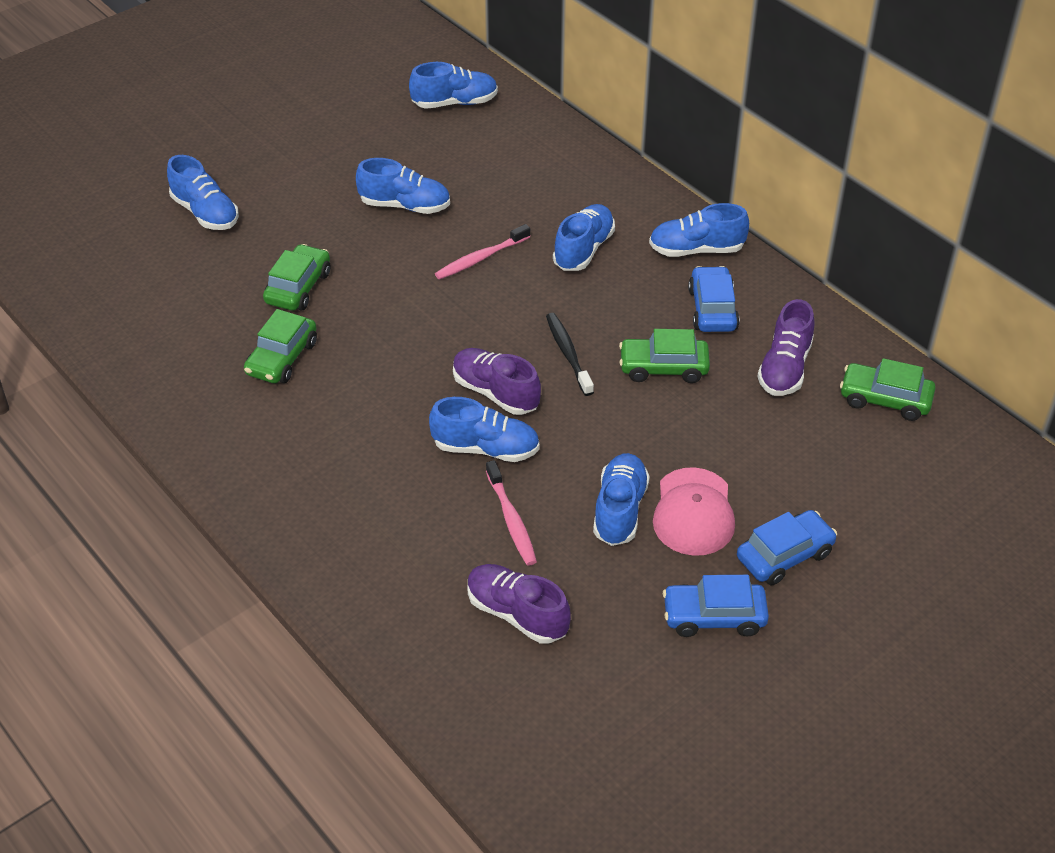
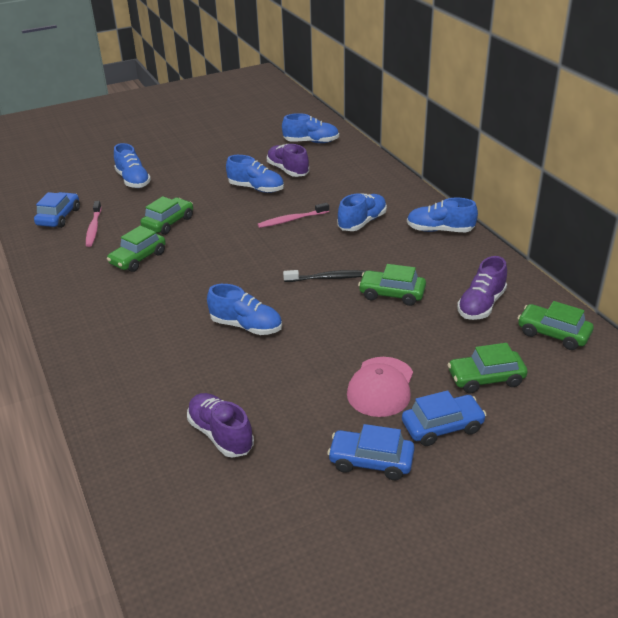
camera: 15 degrees right, 10 degrees down
purple shoe [453,348,541,415] -> purple shoe moved to [267,144,309,177]
pink toothbrush [486,460,537,566] -> pink toothbrush moved to [86,201,102,247]
black toothbrush [546,313,594,396] -> black toothbrush turned 90 degrees clockwise [283,270,365,282]
blue shoe [593,453,650,546] -> none
blue car [688,266,740,332] -> blue car moved to [34,192,80,228]
none -> green car [448,343,528,393]

